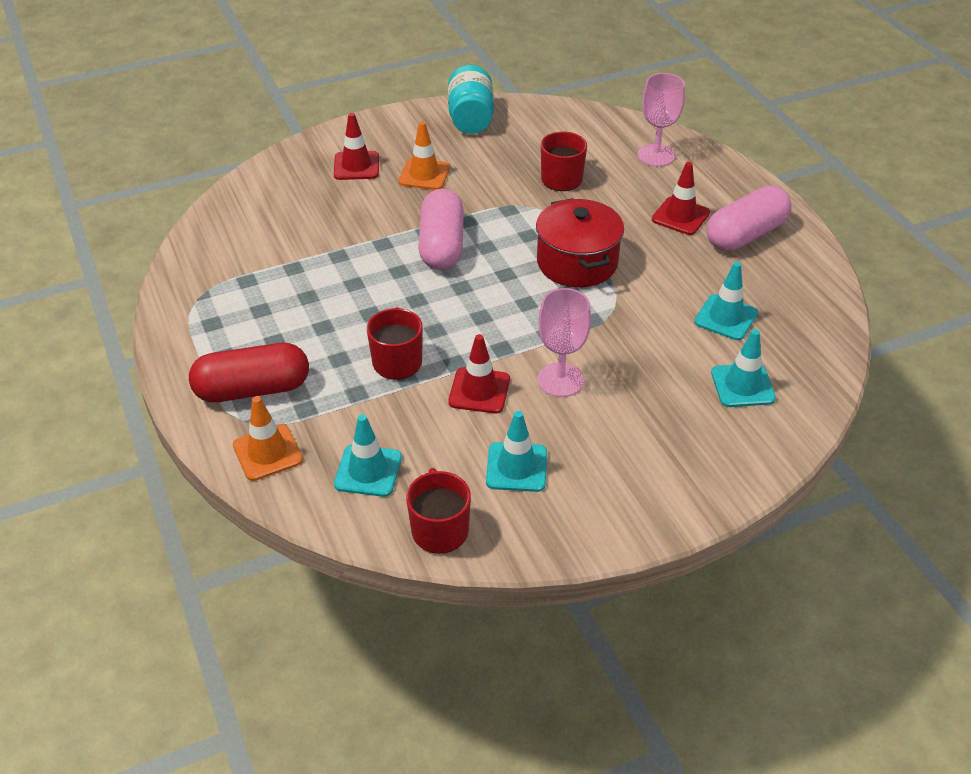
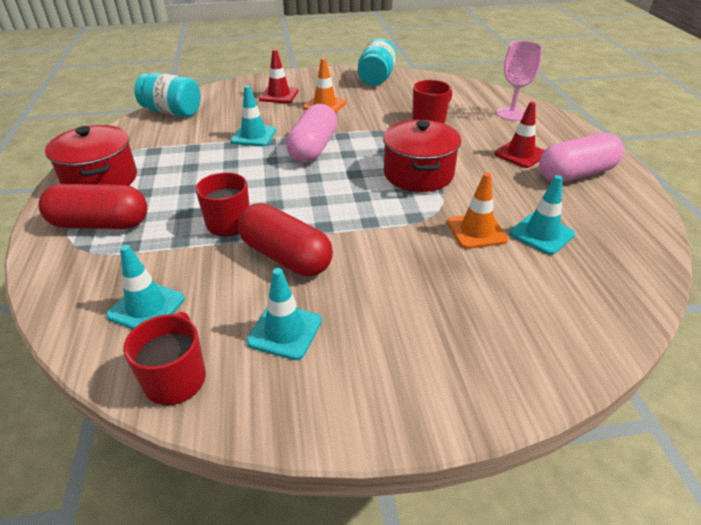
camera: 15 degrees right, 5 degrees down
orange traffic cone [233,396,303,481] -> orange traffic cone moved to [447,172,508,249]
red traffic cone [448,334,510,413] -> red capsule [238,203,333,276]
pink goblet [537,288,591,397] -> none
turquoise traffic cone [711,329,776,407] -> turquoise traffic cone moved to [231,85,276,146]
none -> red pot [45,125,137,186]
none -> turquoise jar [134,73,201,117]

